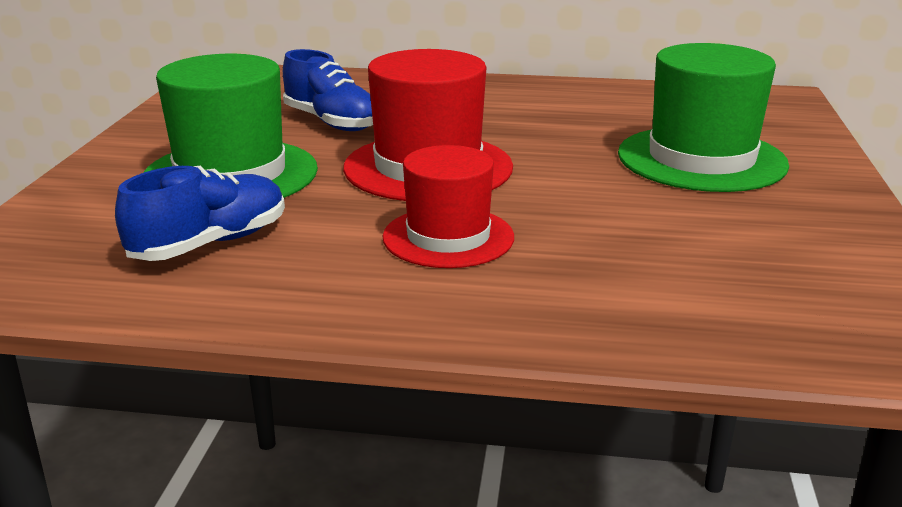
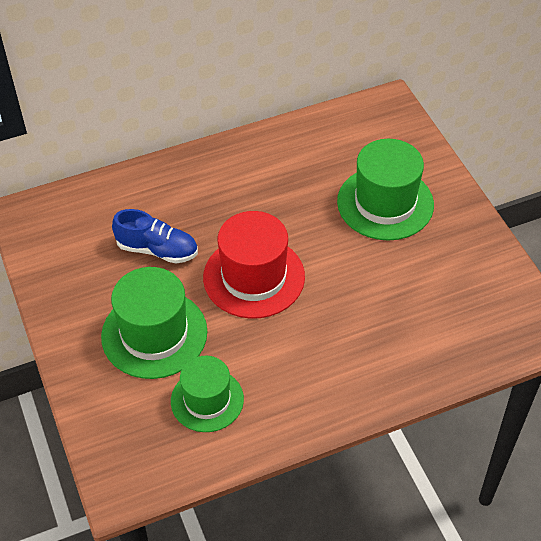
camera: 30 degrees left, 25 degrees up
blue shoe [115,166,285,261] -> green hat [171,356,244,432]
red hat [383,145,514,268] -> none

